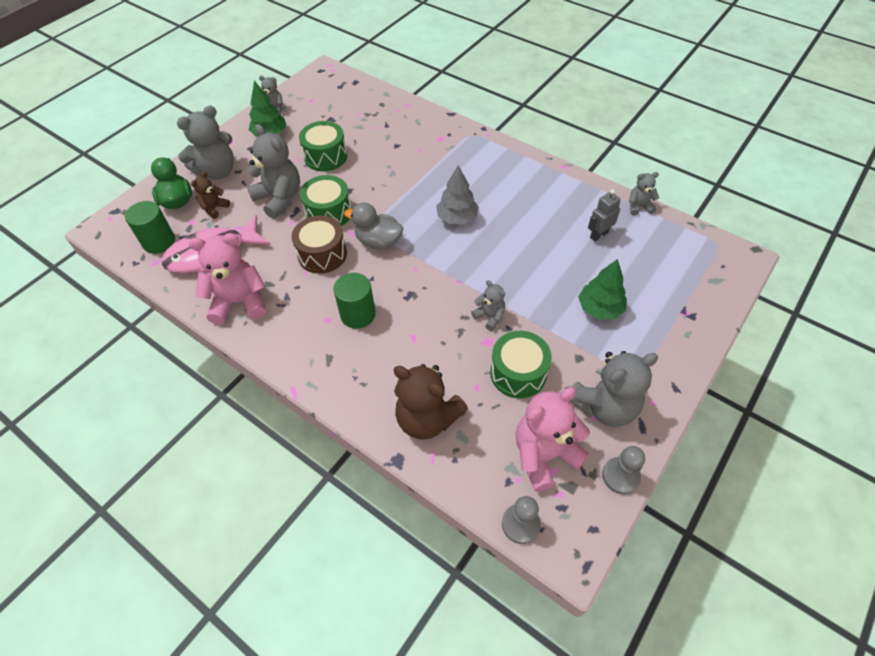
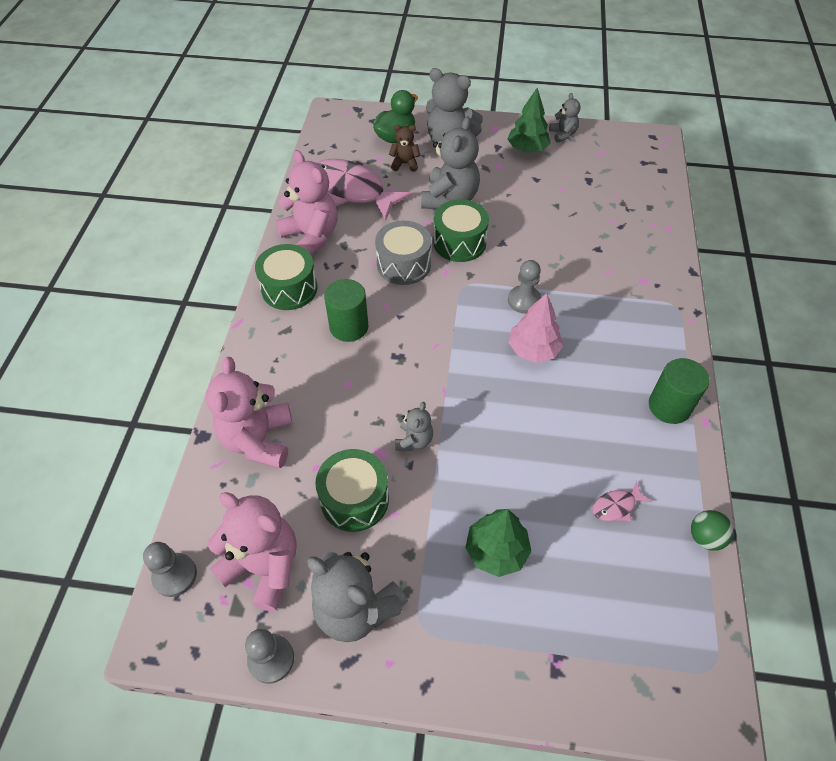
camera: 60 degrees right, 0 degrees up
green cylinder [125,201,175,254] -> green cylinder moved to [649,358,709,424]
brown drum [292,216,347,274] -> grey drum [375,221,432,285]
green drum [299,121,347,171] -> green drum moved to [255,244,317,310]
grey duck [344,202,403,250] -> none
brown teddy bear [393,364,468,440] -> pink teddy bear [206,357,292,468]
grey tree [436,166,479,224] -> pink tree [508,293,563,363]
grey robot [588,189,621,241] -> pink fish [592,481,652,521]
grey teddy bear [629,172,659,216] -> green ball [691,510,734,551]
none -> grey pawn [508,260,541,314]

